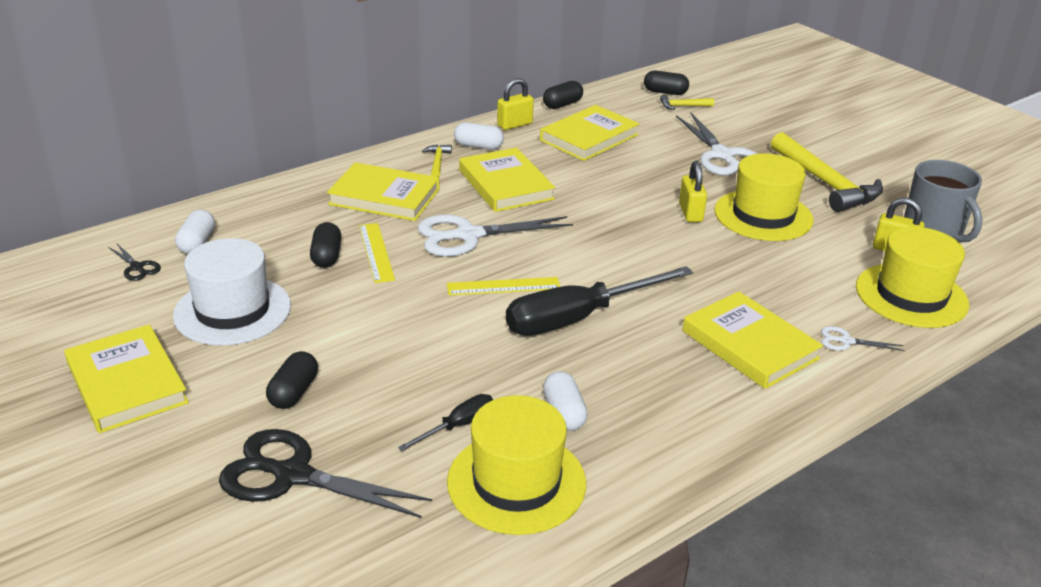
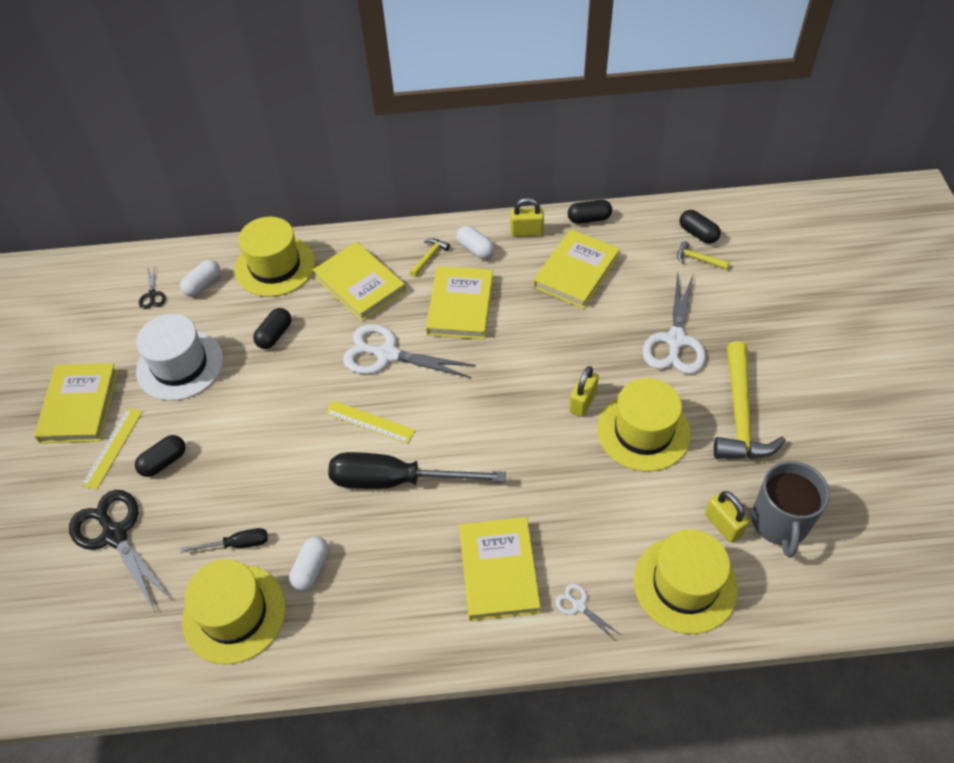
camera: 35 degrees right, 20 degrees up
yellow ruler [359,223,395,283] -> yellow ruler moved to [81,408,142,490]
yellow book [540,105,640,161] -> yellow book turned 45 degrees counterclockwise [533,229,620,309]
none -> yellow hat [235,217,315,297]

